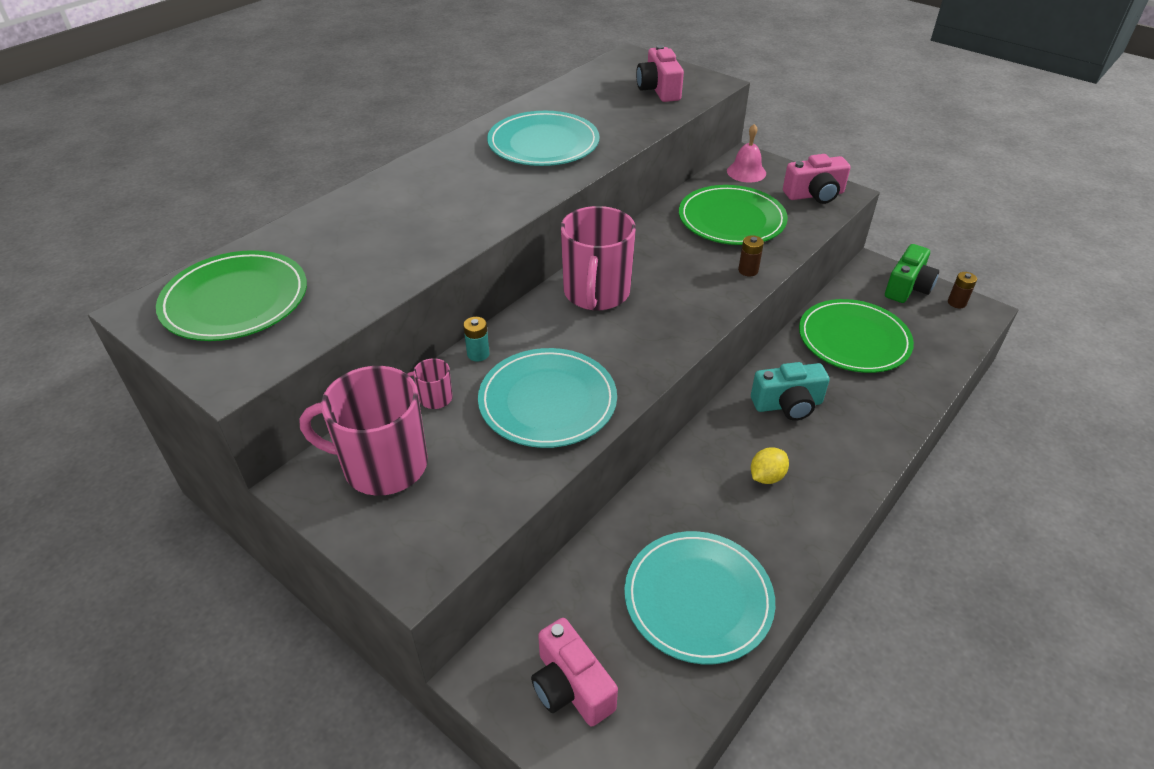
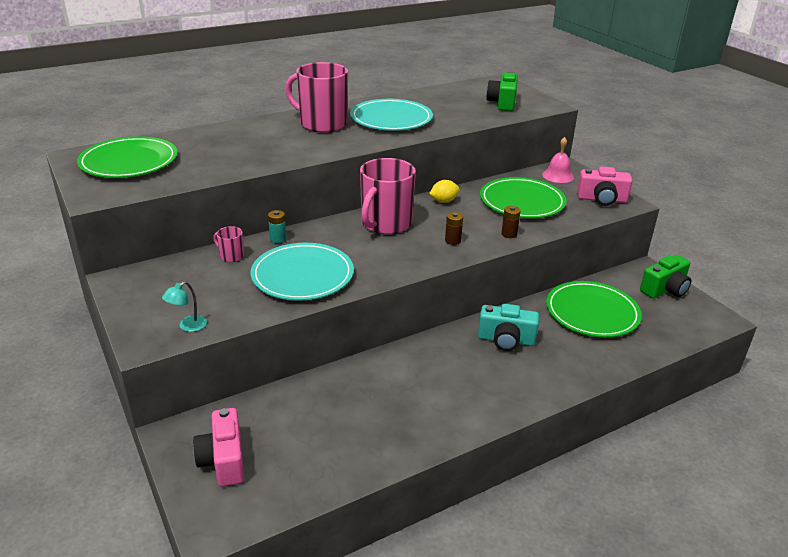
camera: 20 degrees right, 10 degrees down
pink mug [299,366,428,496] -> pink mug moved to [285,62,348,132]
turquoise plate [624,531,775,664] -> none
pink camera [636,45,684,102] -> green camera [486,71,518,111]
yellow lemon [751,447,789,484] -> yellow lemon moved to [429,180,460,203]
brown battery [948,272,977,308] -> brown battery moved to [445,212,463,245]
none -> turquoise lamp [162,281,207,332]

